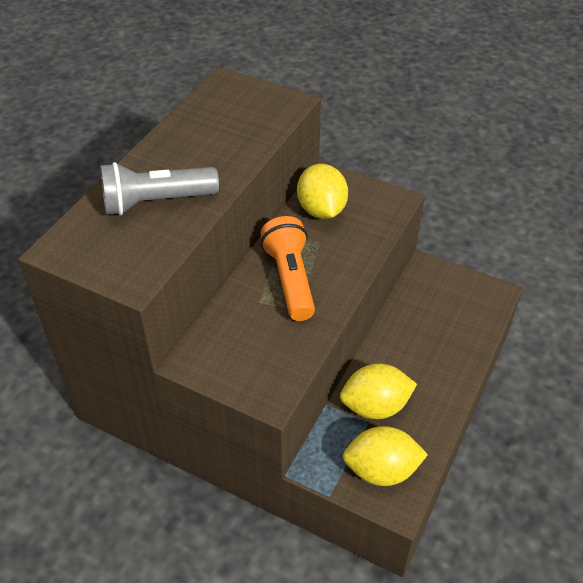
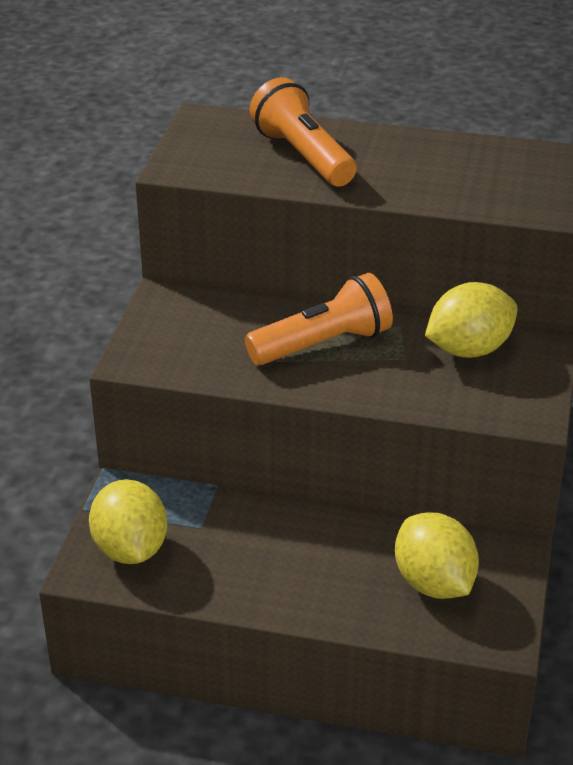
camera: 75 degrees right, 10 degrees down
grey flashlight [100,162,219,216] -> orange flashlight [249,77,356,186]
yellow lemon [340,364,417,419] -> yellow lemon moved to [395,512,479,599]

